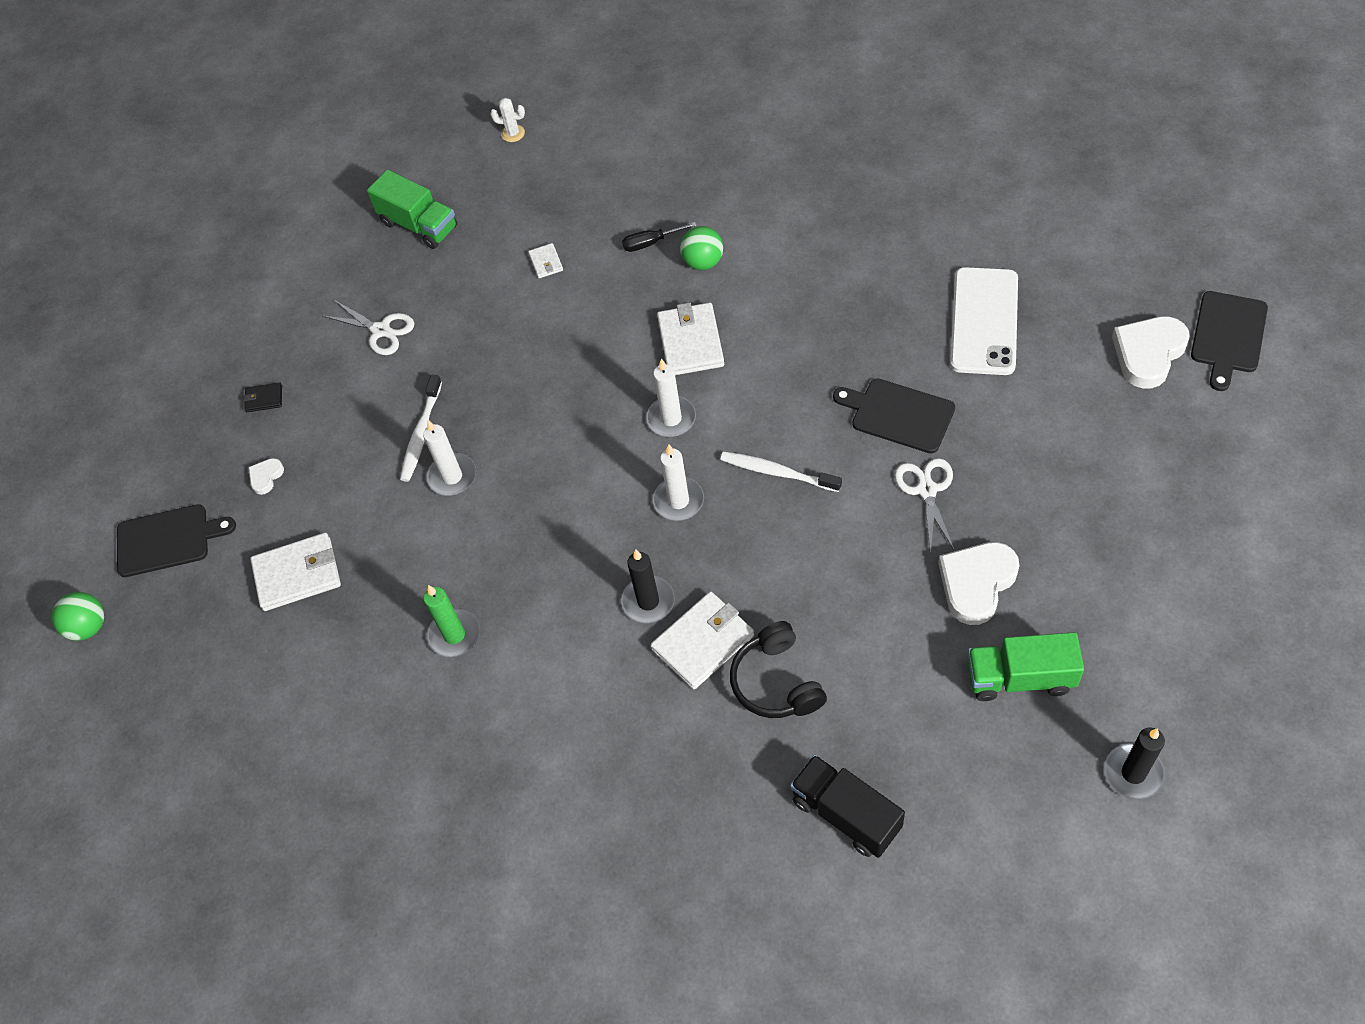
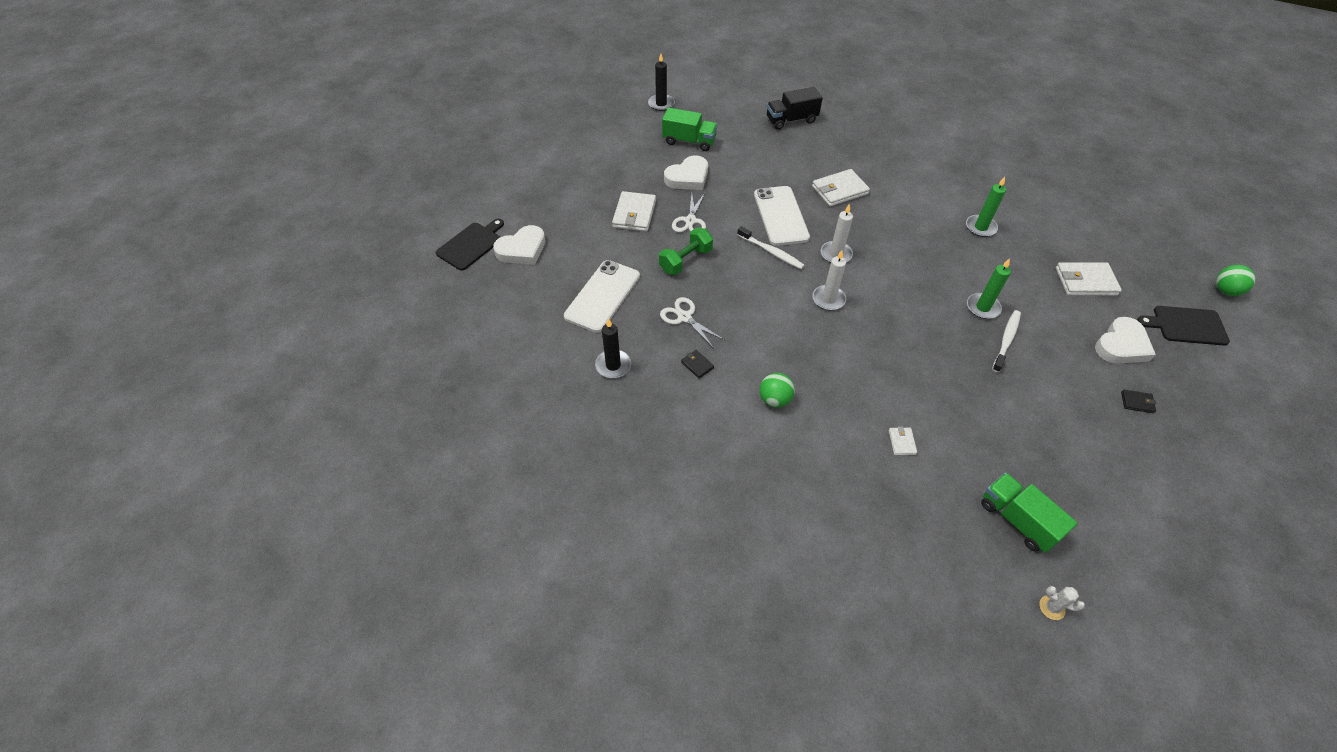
camera: 170 degrees left, 5 degrees down
white heart [248,458,284,495] -> white heart [1095,317,1156,364], size x2.09
white scissors [321,299,414,355] -> white scissors moved to [660,297,724,347]
white candle [423,420,476,496] -> green candle [967,258,1011,319]
white cactus [490,98,525,142] -> white cactus moved to [1039,586,1085,620]
black candle [621,550,675,623] -> black candle moved to [595,318,631,378]
black screwdriver [622,222,697,252] -> none
white wallet [657,303,724,375] -> white wallet moved to [612,191,656,232]
black headphones [730,621,827,718] -> none
black truck [790,754,905,858] -> black truck turned 105 degrees clockwise [767,87,823,130]
black cutting board [833,378,955,453] -> green dumbbell [659,228,713,275]
none -> black wallet [681,350,714,378]
none -> white phone [754,186,810,246]

